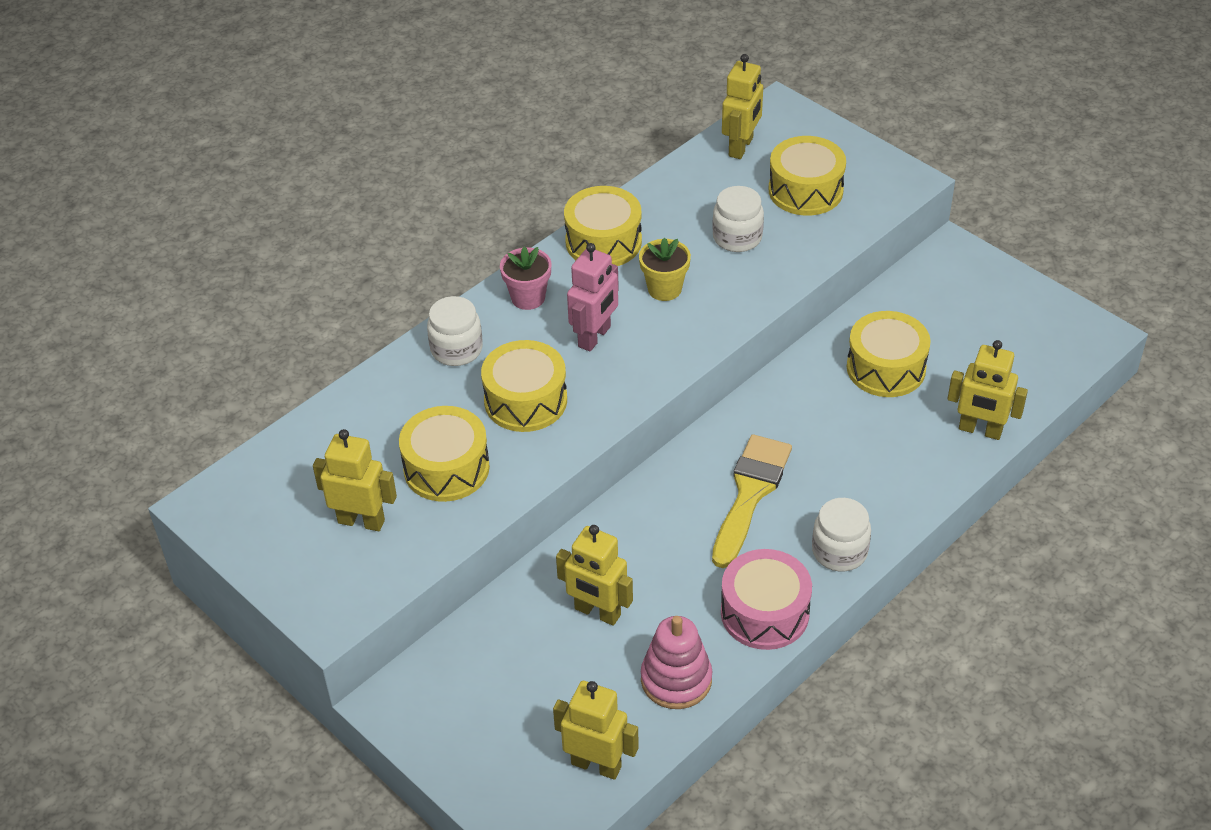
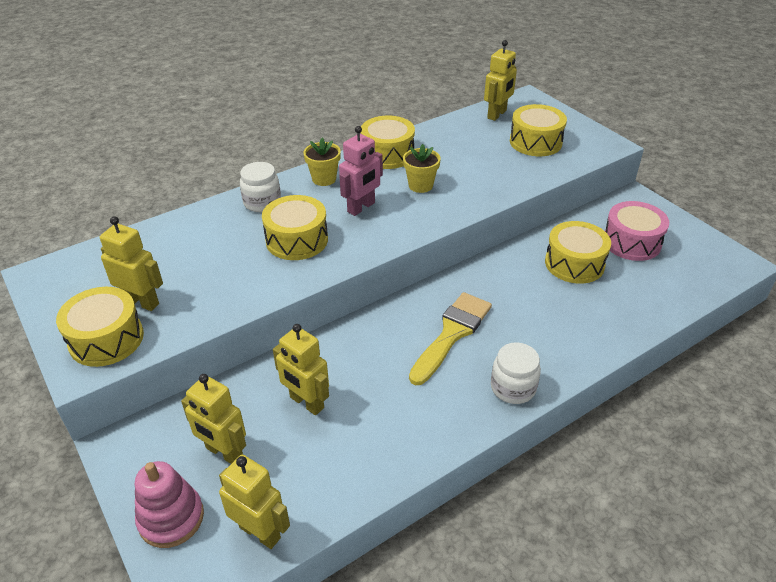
camera: 10 degrees right, 5 degrees down
yellow drum [399,406,490,502] -> yellow drum moved to [56,287,144,367]
pink flower pot [500,247,551,310] -> yellow flower pot [303,138,341,186]
pink stacking toy [641,616,712,709] -> pink stacking toy moved to [135,461,204,548]
white jar [712,186,764,252] -> none
pink drum [721,549,812,650] -> pink drum moved to [605,201,669,261]
yellow robot [947,340,1028,440] -> yellow robot moved to [181,374,246,464]

